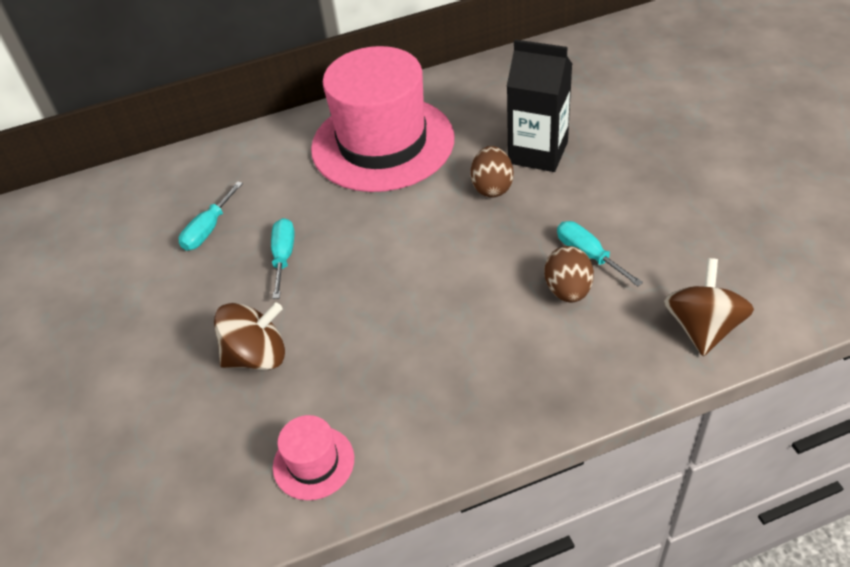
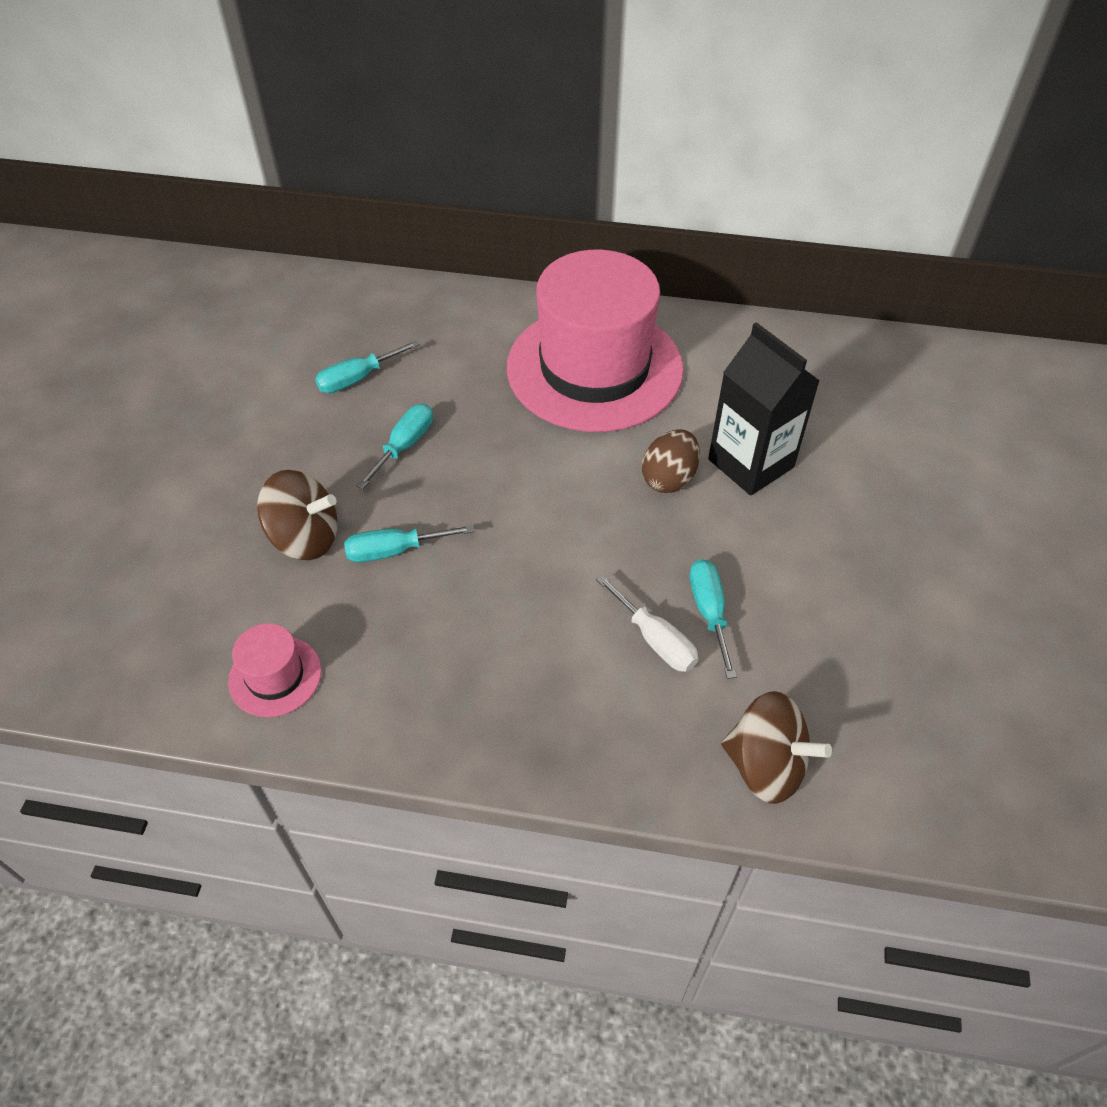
camera: 25 degrees right, 5 degrees up
brown egg [544,246,594,302] -> white screwdriver [596,574,698,672]
brown spinning top [664,258,754,356] -> brown spinning top turned 75 degrees clockwise [721,691,832,804]
none -> turquoise screwdriver [344,525,474,562]

